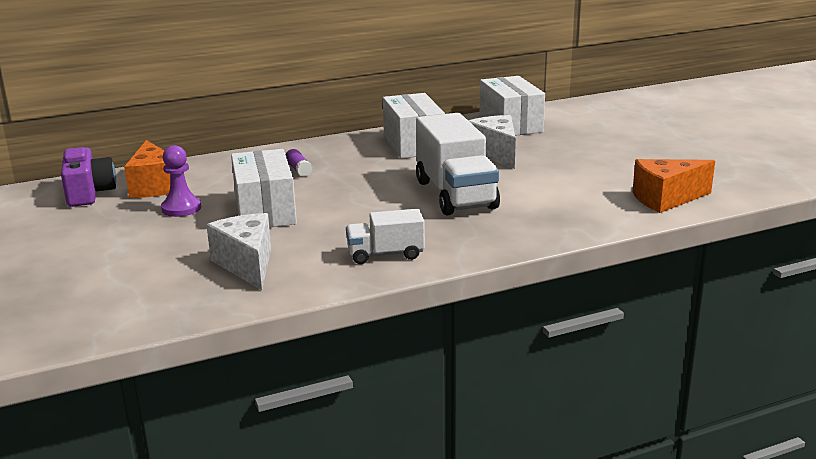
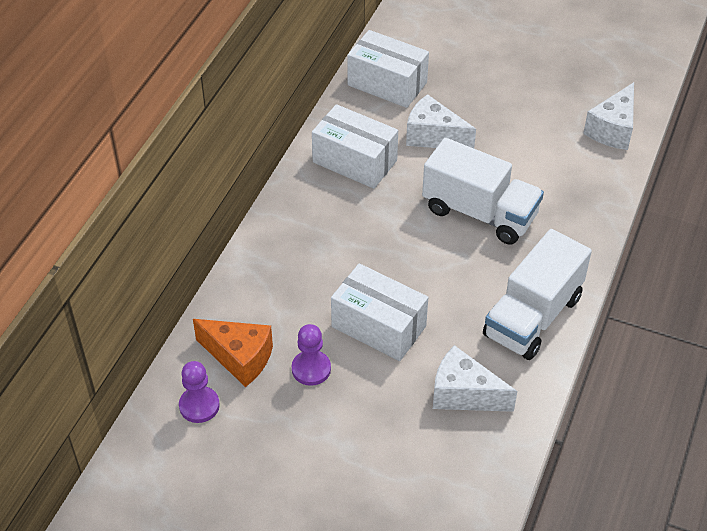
camera: 45 degrees left, 25 degrees up
purple camera [61,147,116,207] -> purple pawn [179,361,220,423]
purple glue stick [286,149,312,177] -> none
white truck [346,209,425,264] -> white truck [483,229,592,360], size x1.82
orange cheese [633,159,715,213] -> white cheese [583,82,634,150]

